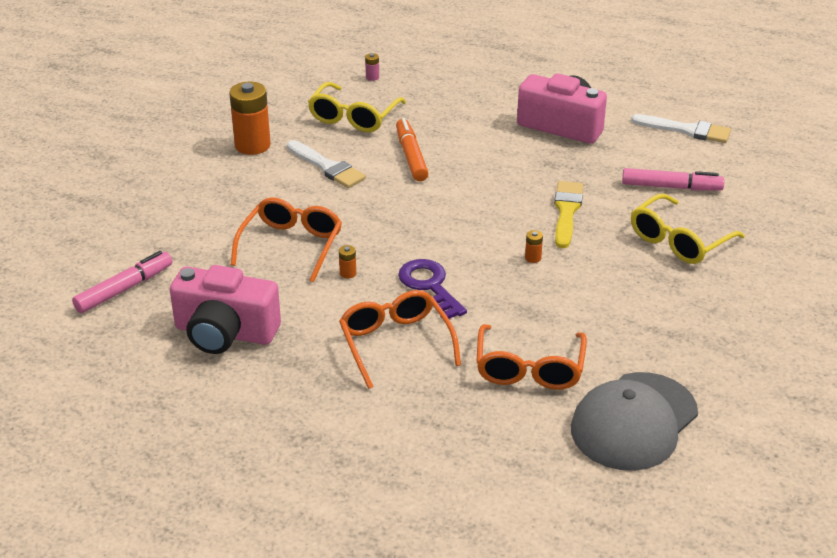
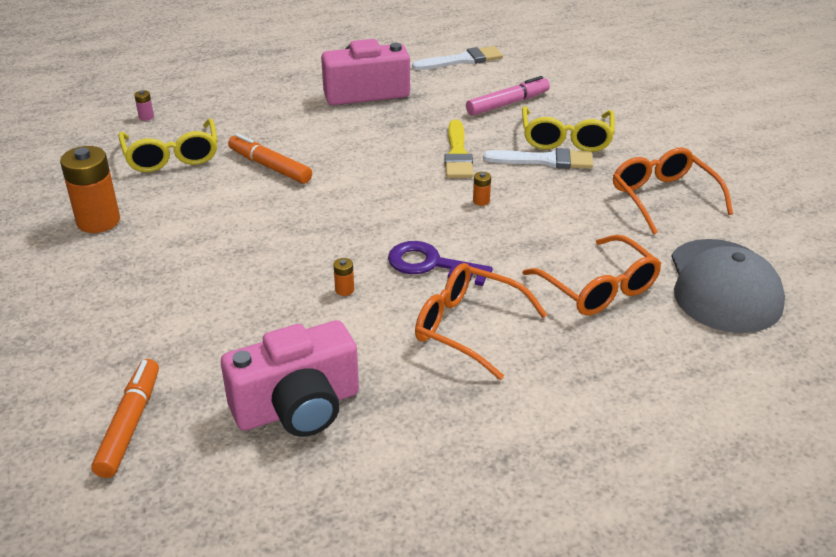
camera: 40 degrees left, 0 degrees up
pink marker [72,251,173,313] -> orange marker [91,359,159,478]
orange glasses [231,197,342,282] -> orange glasses moved to [613,147,733,235]
white brush [287,140,366,188] -> white brush moved to [483,148,593,169]
yellow brush [554,181,583,248] -> yellow brush turned 150 degrees counterclockwise [444,120,473,178]

